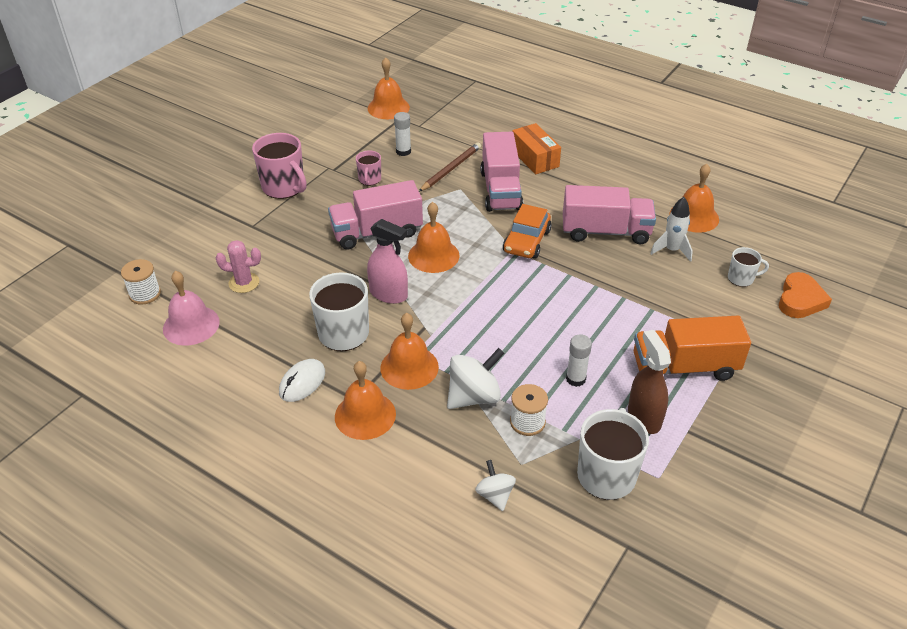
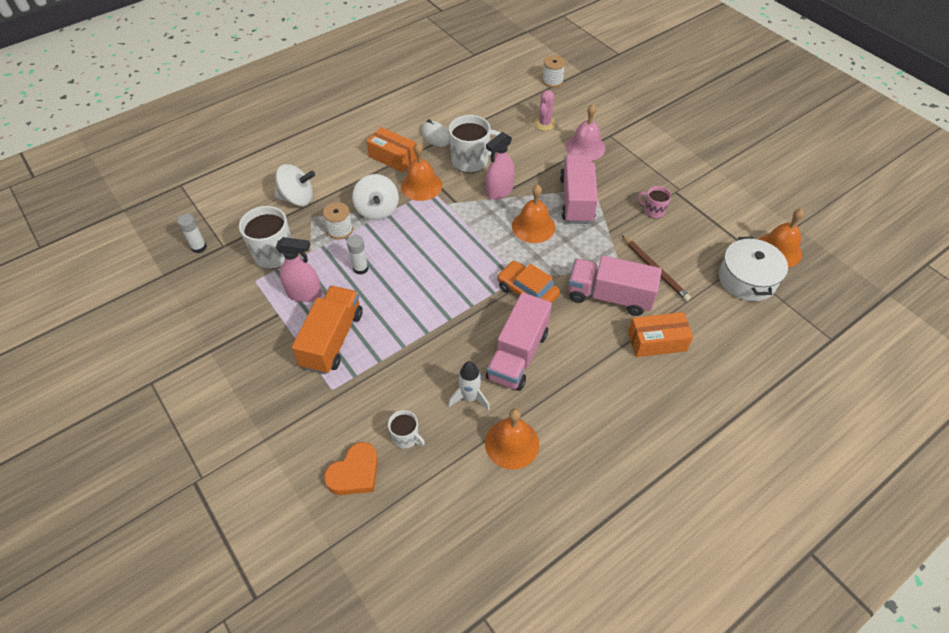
camera: 110 degrees right, 10 degrees up
pink bell [163,271,220,346] -> pink bell moved to [566,104,606,161]
pink mug [252,133,307,199] -> none
orange bell [335,361,396,440] -> orange box [366,127,417,172]
white glue stick [394,112,411,156] -> white glue stick moved to [177,214,207,253]
white spinning top [475,460,516,511] -> white spinning top [275,164,315,206], size x1.68
brown spray bottle [628,330,671,434] -> pink spray bottle [276,237,322,302]
white mug [728,247,769,287] -> white mug turned 75 degrees counterclockwise [388,410,425,449]
orange heart [779,272,832,318] -> orange heart turned 90 degrees counterclockwise [324,442,378,495]
none -> white pot [719,237,788,301]

